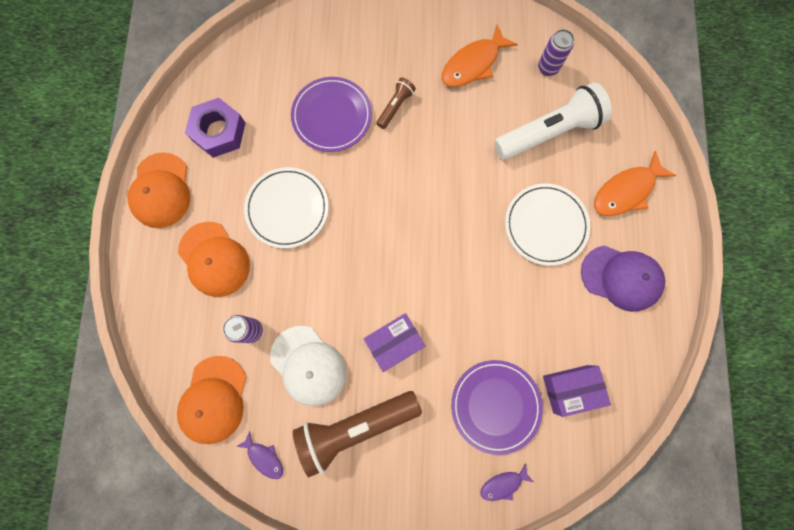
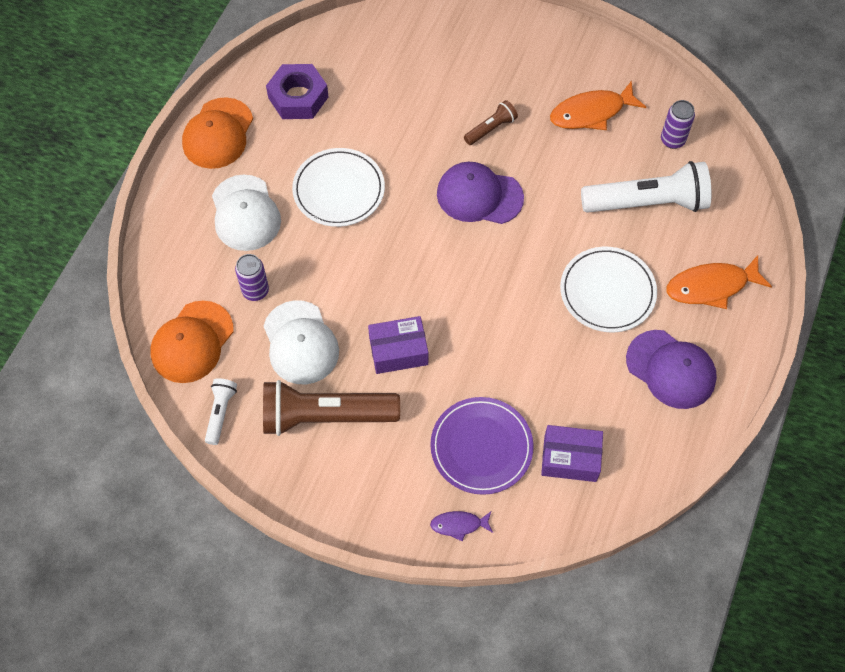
camera: 20 degrees right, 15 degrees down
orange cap [178,222,250,297] -> white cap [212,174,281,251]
purple fish [236,431,283,479] -> white flashlight [205,378,237,445]
purple plate [291,77,372,152] -> none
none -> purple cap [437,162,524,224]

